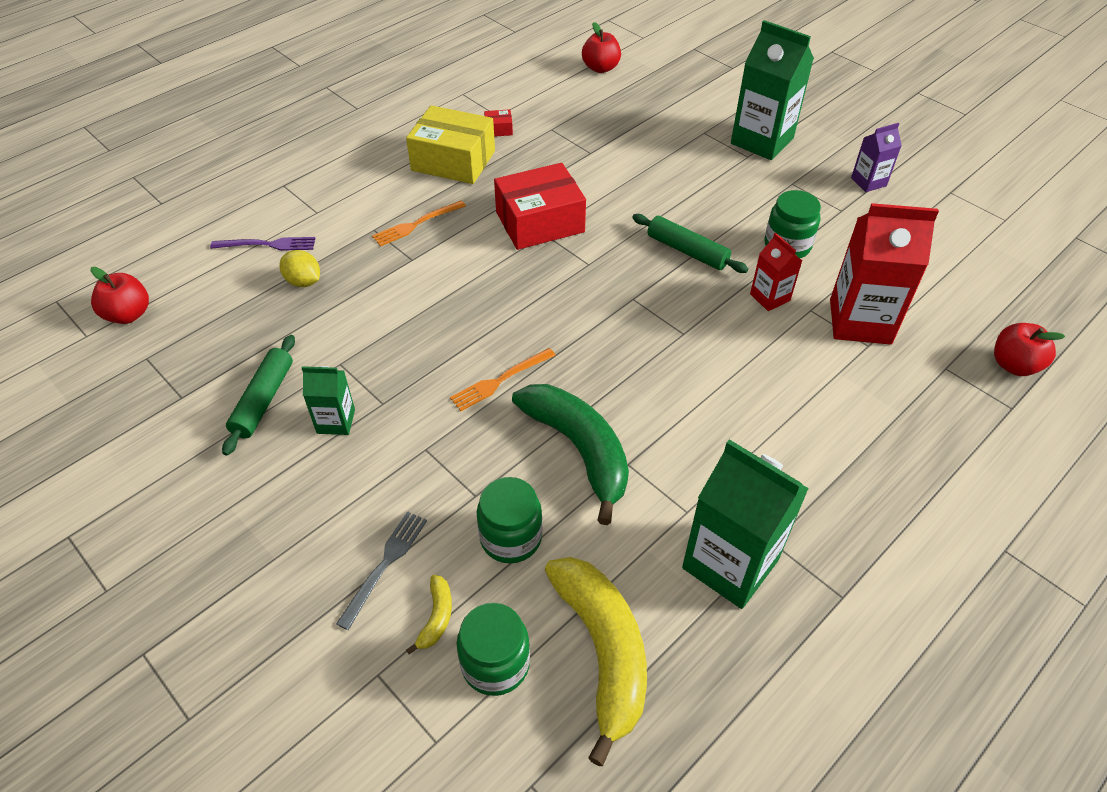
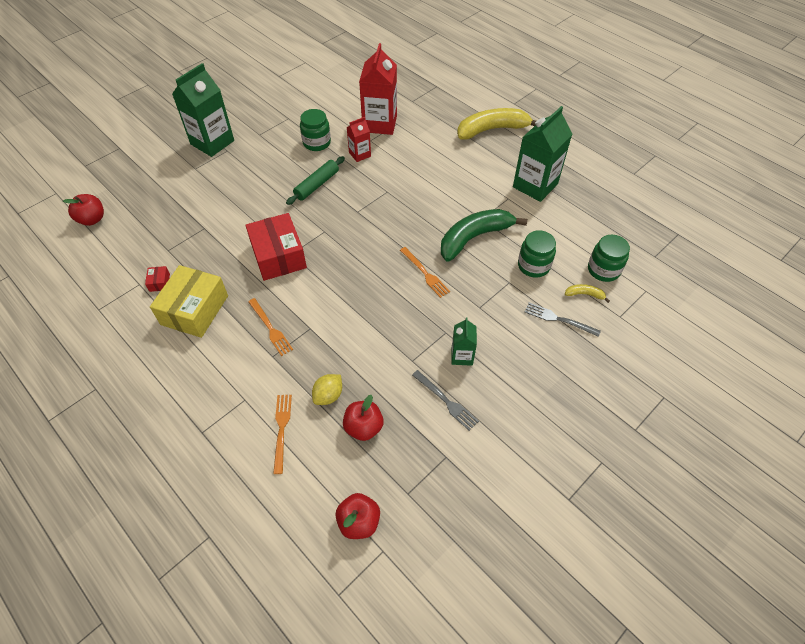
camera: 90 degrees left, 5 degrees up
purple fork [210,237,315,251] -> orange fork [273,395,292,474]
green rolling pin [222,335,295,456] -> grey fork [412,370,479,431]
yellow banana [545,557,647,766] -> yellow banana moved to [457,108,536,140]
purple carton [851,123,902,192] -> none
red apple [994,323,1065,376] -> red apple moved to [343,395,384,441]

